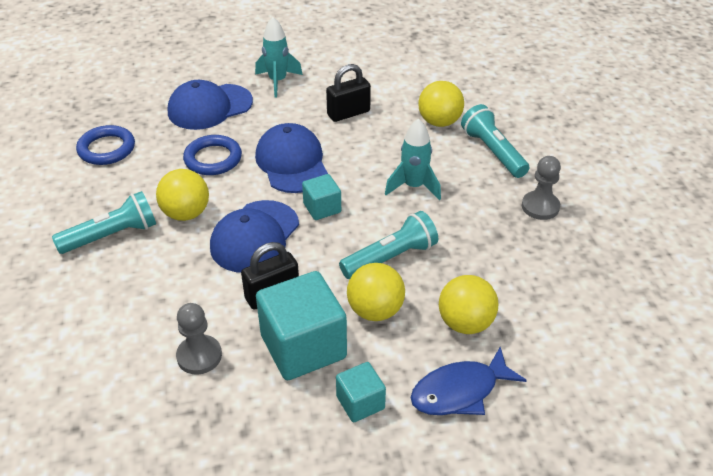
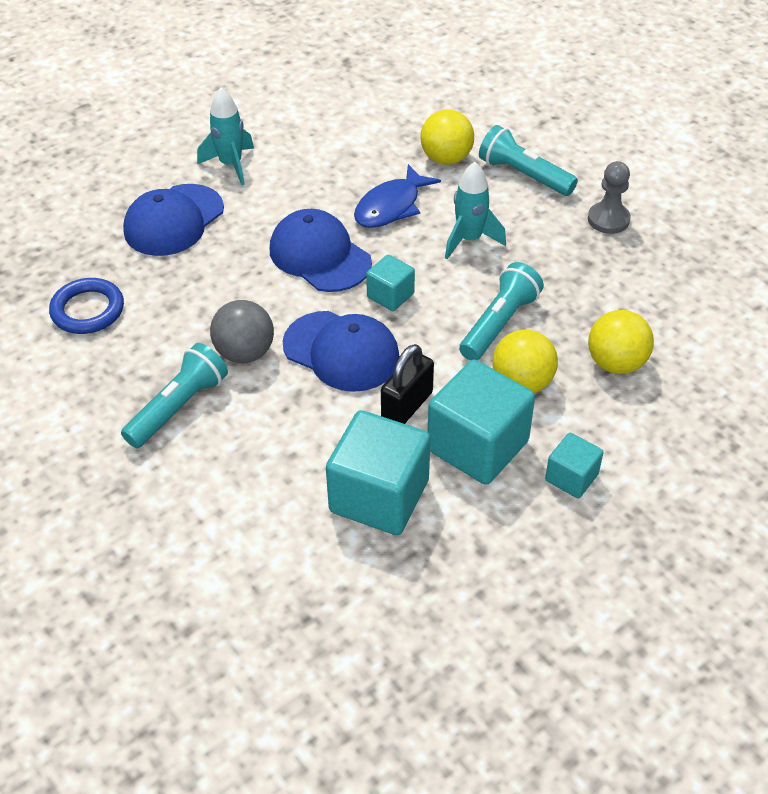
camera: 25 degrees left, 5 degrees up
yellow ball [156,169,209,221] -> grey ball [210,300,274,363]
grey pawn [176,303,222,375] -> turquoise cube [326,410,431,535]
blue ring [183,135,242,175] -> none
blue cap [210,200,299,273] -> blue cap turned 60 degrees counterclockwise [283,311,400,392]
black padlock [326,64,371,122] -> none
blue fish [411,347,527,415] -> blue fish moved to [354,164,441,228]

